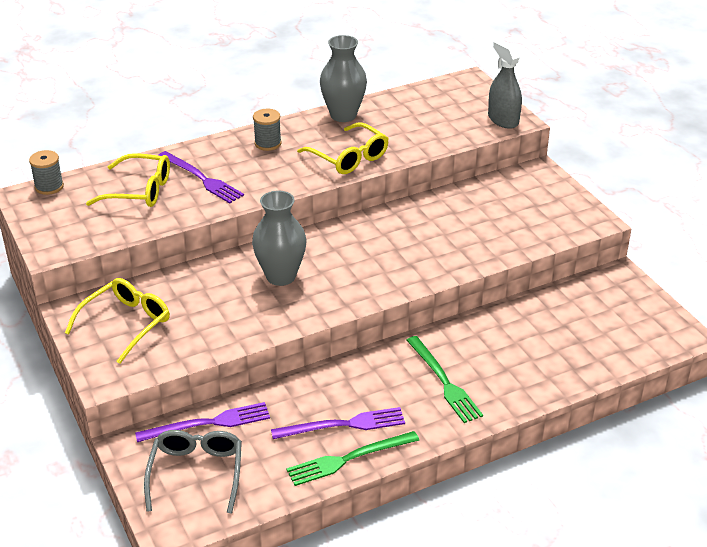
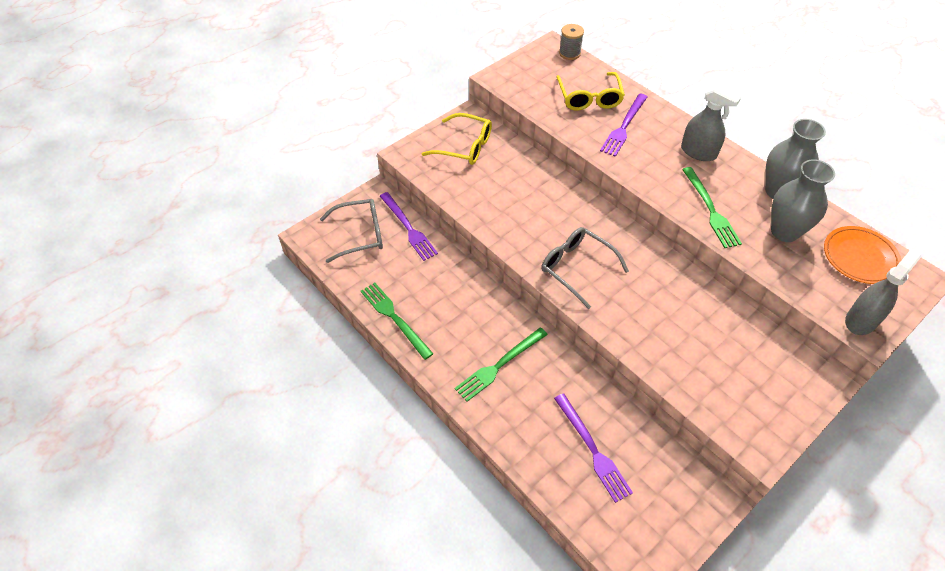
camera: 75 degrees right, 15 degrees up
grey vase [252,191,307,286] -> grey vase moved to [771,159,835,242]
grey spool [253,109,282,151] -> grey spray bottle [681,85,741,161]
purple fork [271,407,405,439] -> purple fork moved to [554,393,633,503]
yellow glasses [297,123,389,174] -> green fork [682,167,742,248]
none -> grey glasses [541,227,629,309]
none -> orange plate [824,226,901,284]

